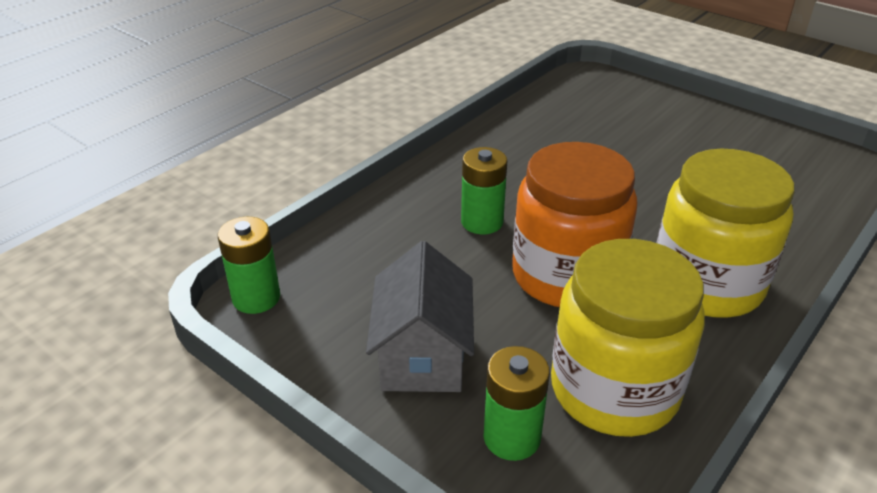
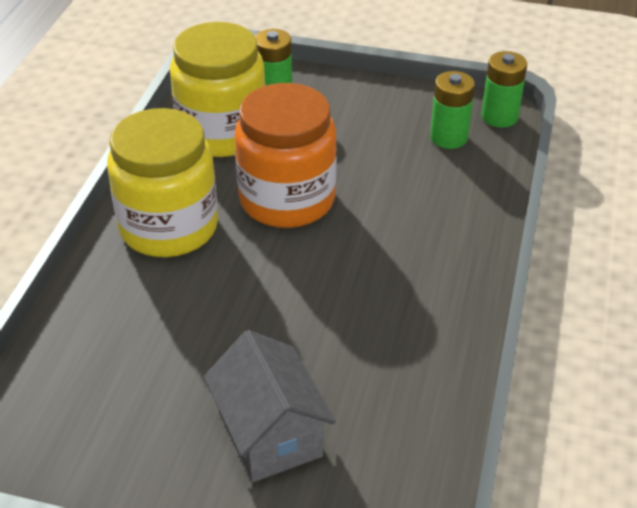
camera: 155 degrees right, 5 degrees up
grey house [366,241,474,392] -> grey house moved to [204,330,335,482]
green battery [461,147,507,234] -> green battery moved to [430,71,475,149]

